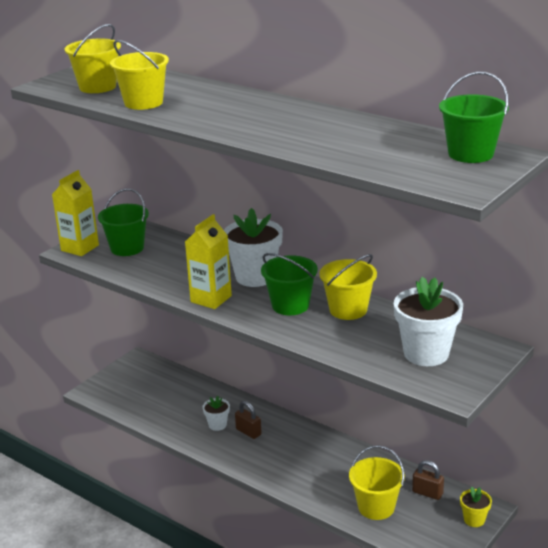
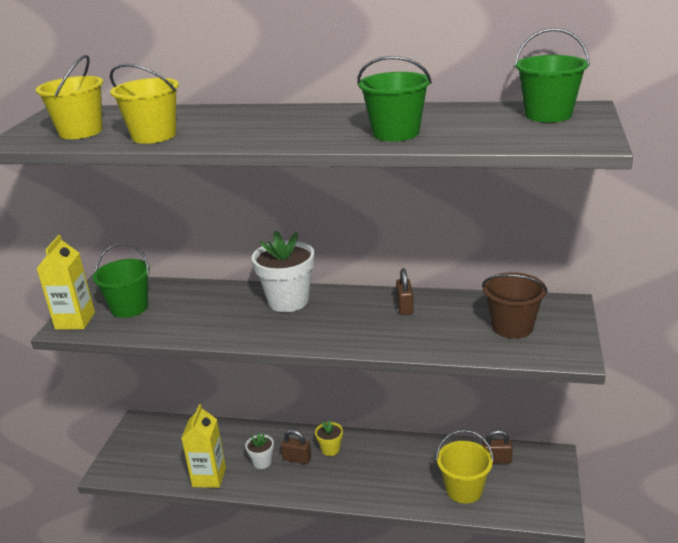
camera: 25 degrees left, 0 degrees up
yellow carton [185,214,232,309] -> yellow carton moved to [181,404,226,488]
green bucket [261,253,318,315] -> green bucket moved to [357,56,432,141]
yellow bucket [319,254,377,320] -> brown padlock [396,268,414,315]
white flower pot [394,277,463,366] -> brown bucket [482,272,548,339]
yellow flower pot [460,487,492,527] -> yellow flower pot moved to [315,420,343,456]

